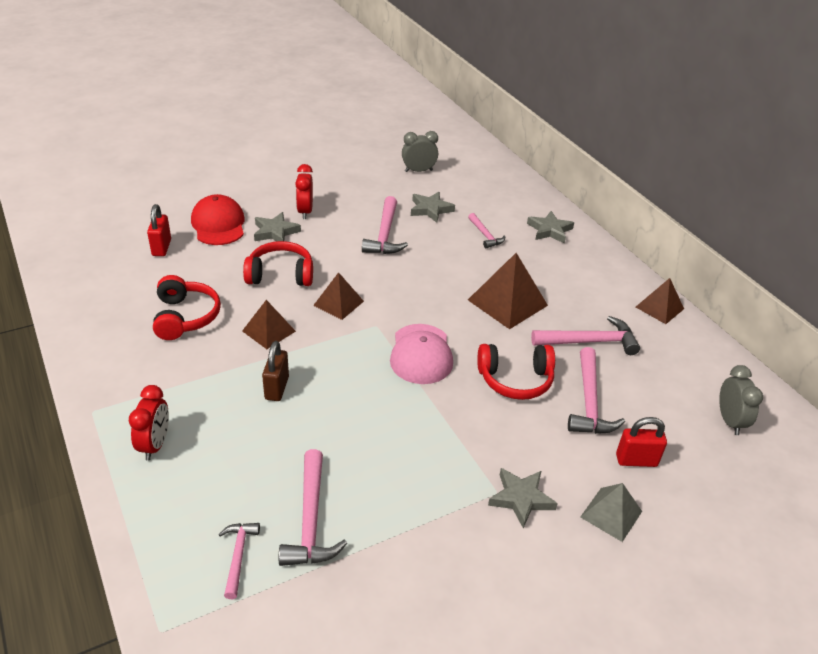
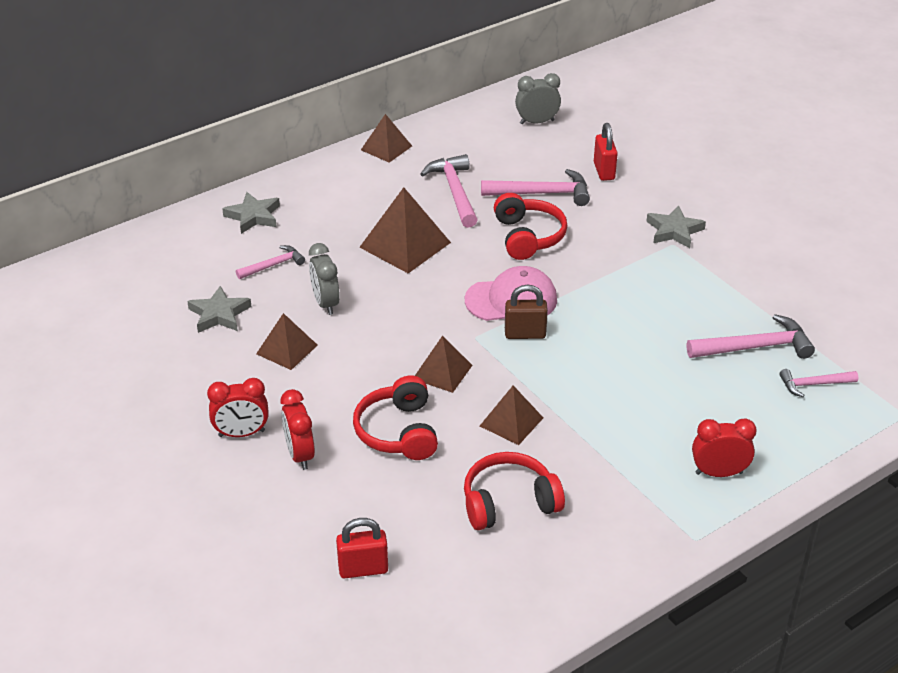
camera: 95 degrees left, 0 degrees up
red cap [191,194,245,245] -> none
grey star [254,212,301,241] -> red clock [281,389,315,470]
brown padlock [262,341,289,401] -> brown padlock moved to [505,285,548,339]
pink hammer [362,196,408,254] -> brown pyramid [256,313,318,370]
grey clock [402,131,438,172] -> grey clock moved to [309,243,340,315]
grey pyramid [580,483,642,542] -> none

